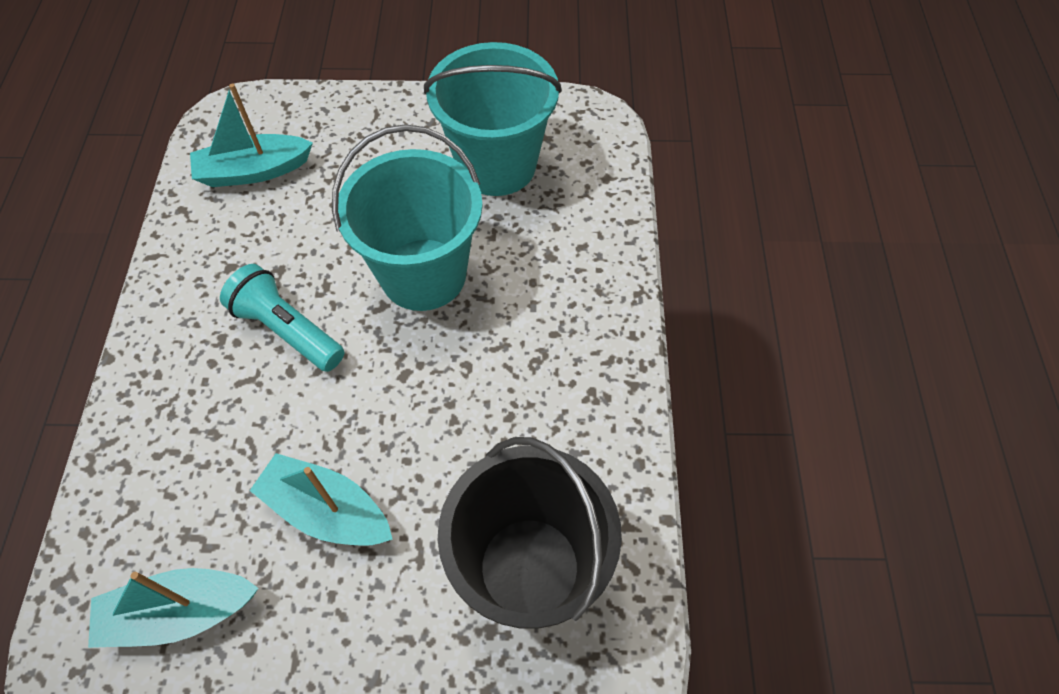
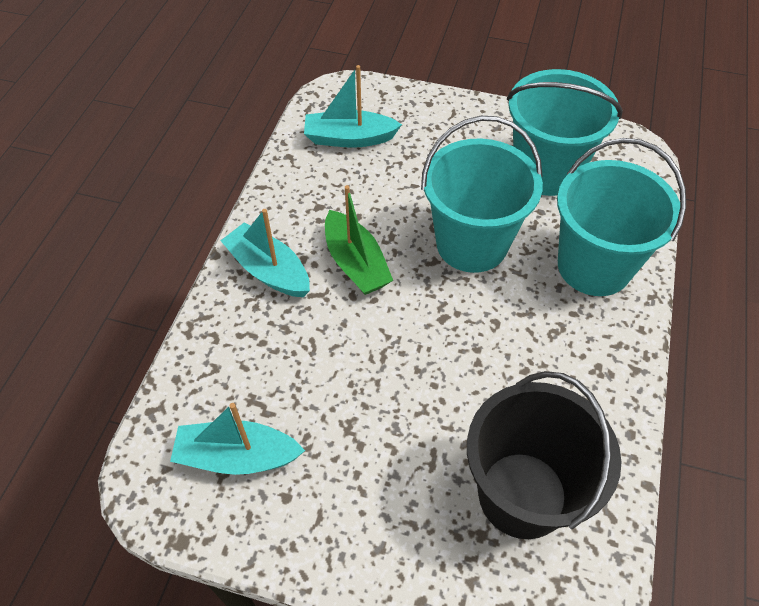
camera: 15 degrees right, 5 degrees down
turquoise flashlight [220,264,344,372] -> green boat [325,185,393,295]
turquoise boat [250,453,393,546] -> turquoise boat moved to [221,209,310,297]
none -> turquoise bucket [557,138,686,296]

